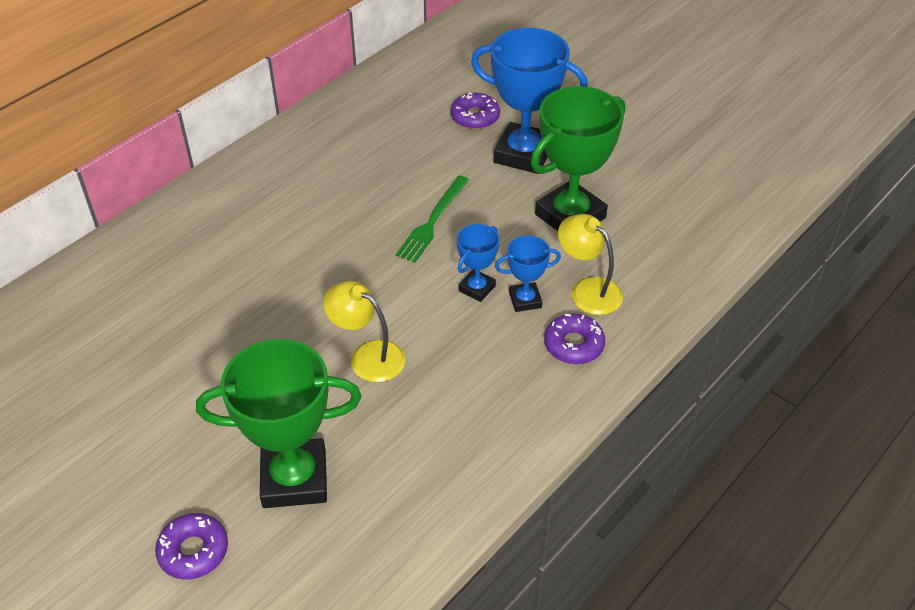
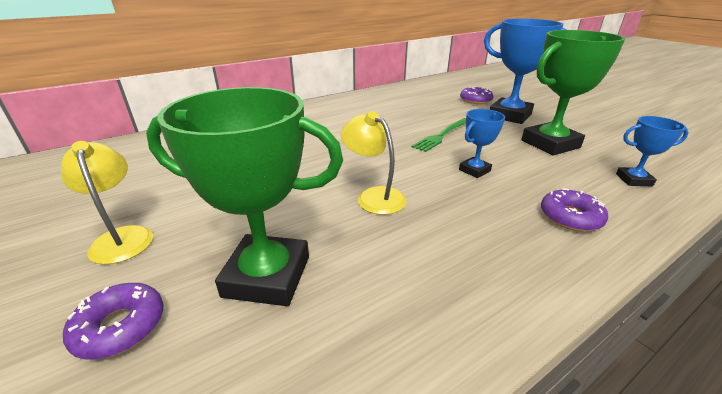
camera: 15 degrees right, 15 degrees down
blue trophy [495,236,561,312] -> blue trophy moved to [616,116,689,186]
yellow lamp [558,214,623,315] -> yellow lamp moved to [61,141,153,265]

